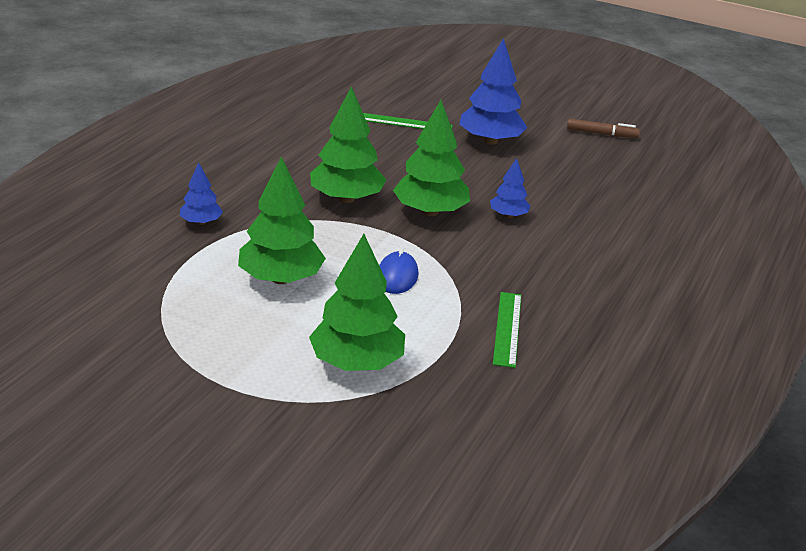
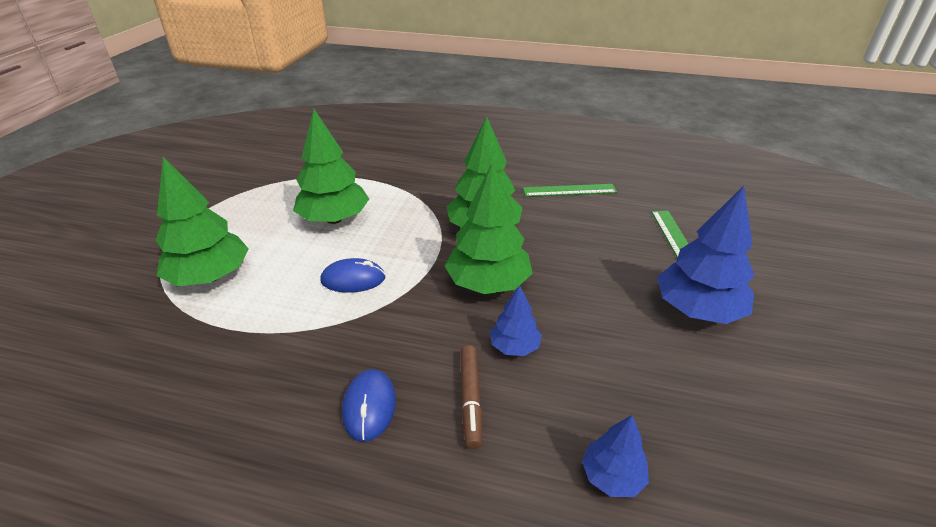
camera: 80 degrees right, 5 degrees up
blue tree [180,162,223,225] -> blue tree moved to [582,415,649,497]
green ruler [493,292,521,368] -> green ruler moved to [523,184,617,197]
brown marker [567,119,640,138] -> brown marker moved to [460,345,482,449]
none -> blue mouse [342,369,396,442]

